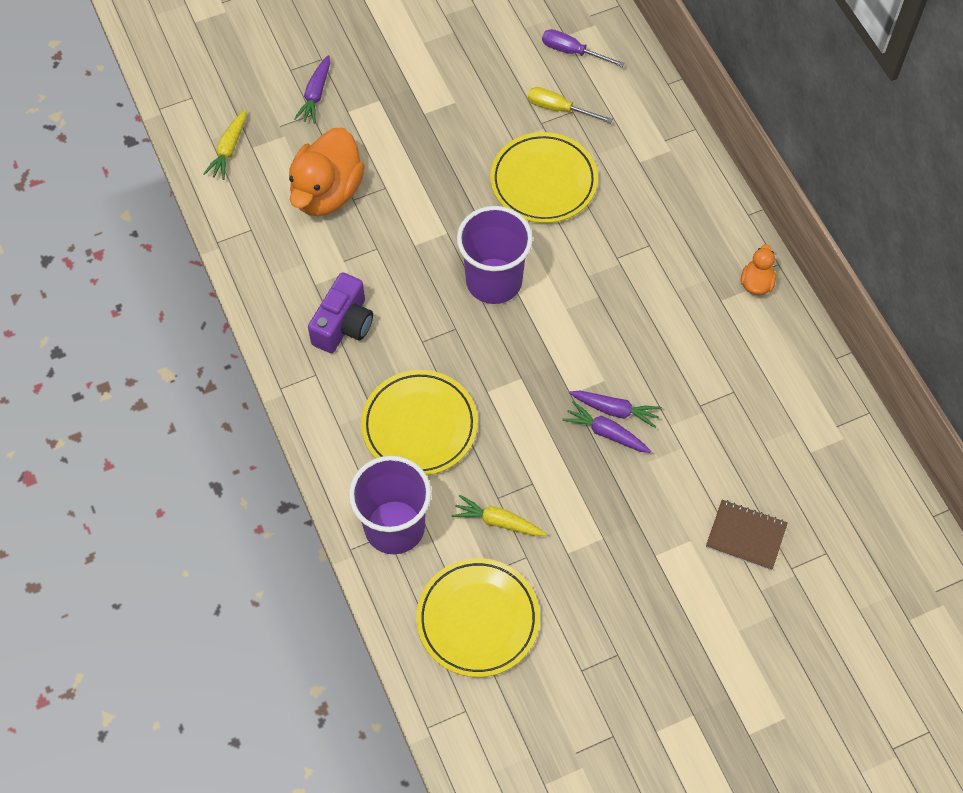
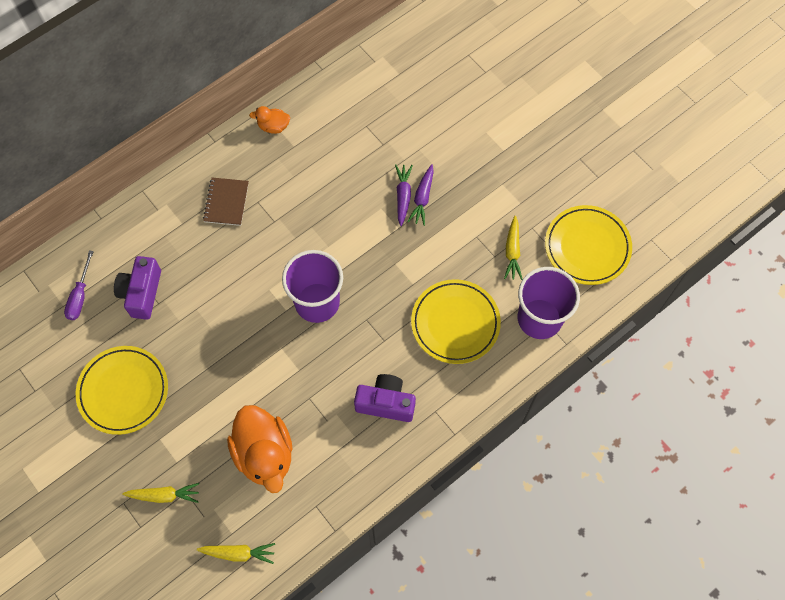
camera: 105 degrees left, 5 degrees up
orange duck [289,127,365,216] -> orange duck turned 60 degrees clockwise [227,405,293,493]
purple carrot [294,55,330,124] -> yellow carrot [122,483,199,503]
yellow plate [490,132,598,223] -> yellow plate moved to [76,346,168,435]
yellow screwdriver [528,87,613,123] -> purple camera [114,256,161,320]
brown notebook [706,500,788,570] -> brown notebook moved to [203,177,249,226]

